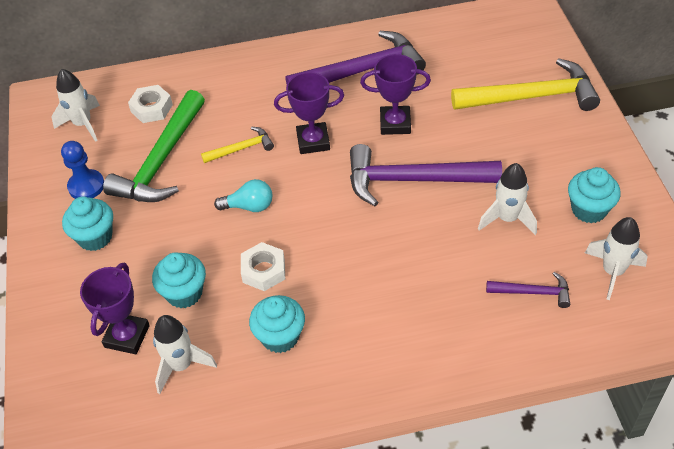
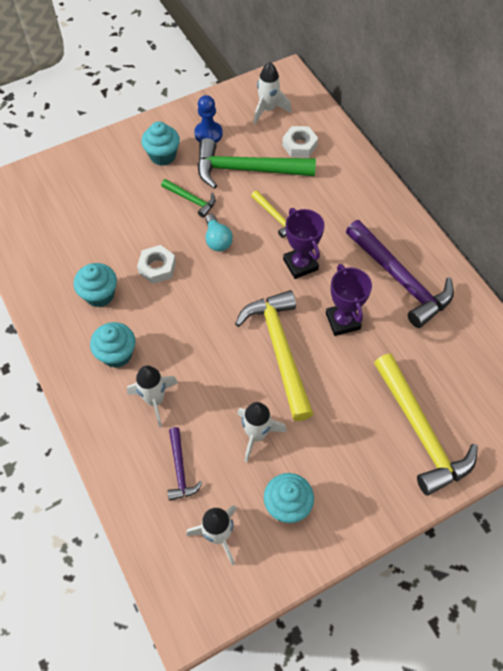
camera: 70 degrees right, 10 degrees up
purple trophy [80,263,150,354] -> none
turquoise cupcake [152,252,206,308] -> turquoise cupcake moved to [90,322,136,368]
white rocket [153,315,217,394] -> white rocket moved to [127,366,178,428]
purple hammer [350,144,502,206] -> yellow hammer [235,290,313,421]
none -> green hammer [161,179,216,218]

